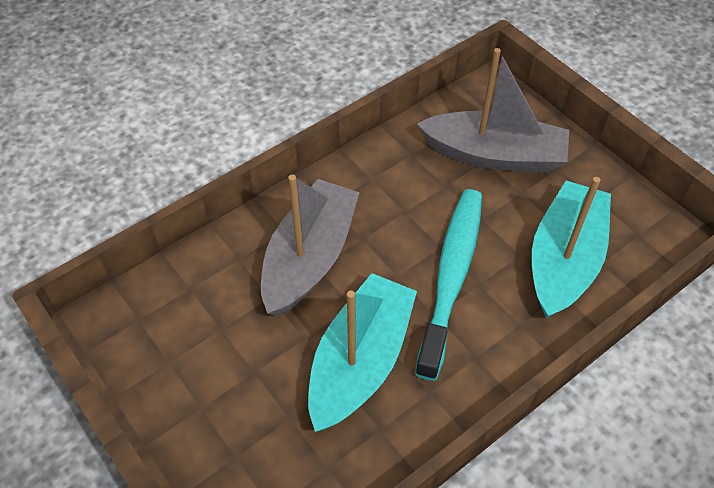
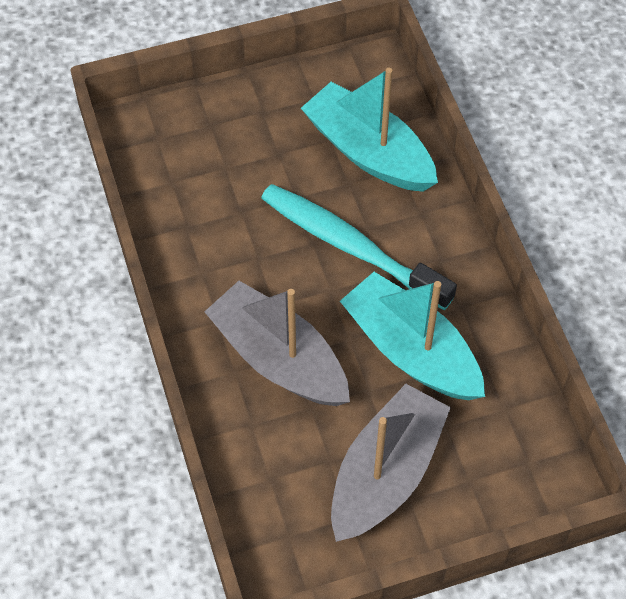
camera: 70 degrees left, 5 degrees up
grey boat [417,48,569,173] -> grey boat moved to [331,384,451,542]

